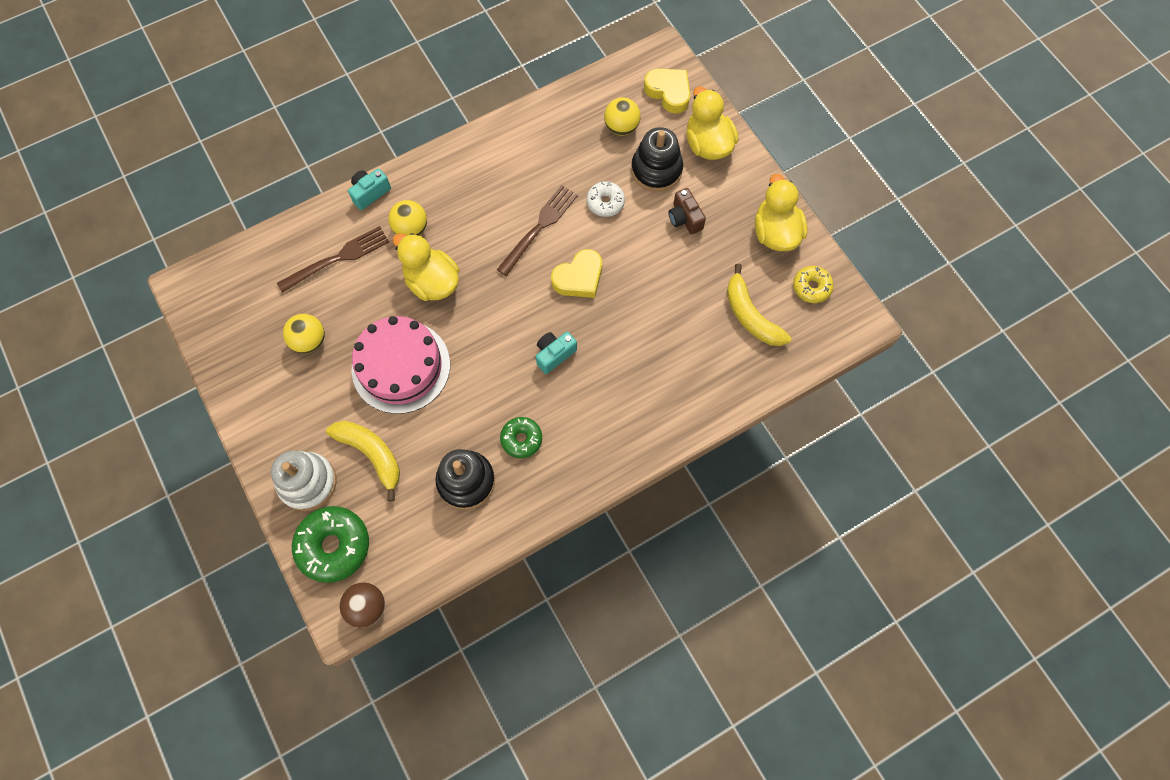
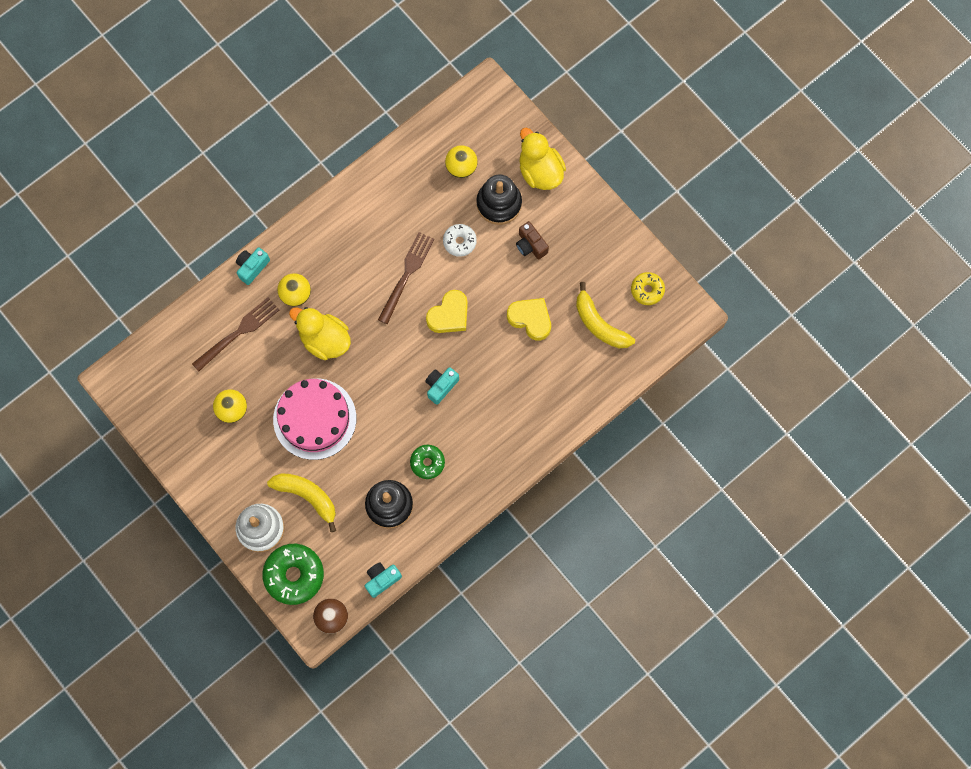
camera: 10 degrees left, 5 degrees up
yellow heart [644,69,690,114] -> yellow heart moved to [507,298,551,341]
yellow duck [755,174,808,251] -> none
none -> turquoise camera [365,562,402,598]

